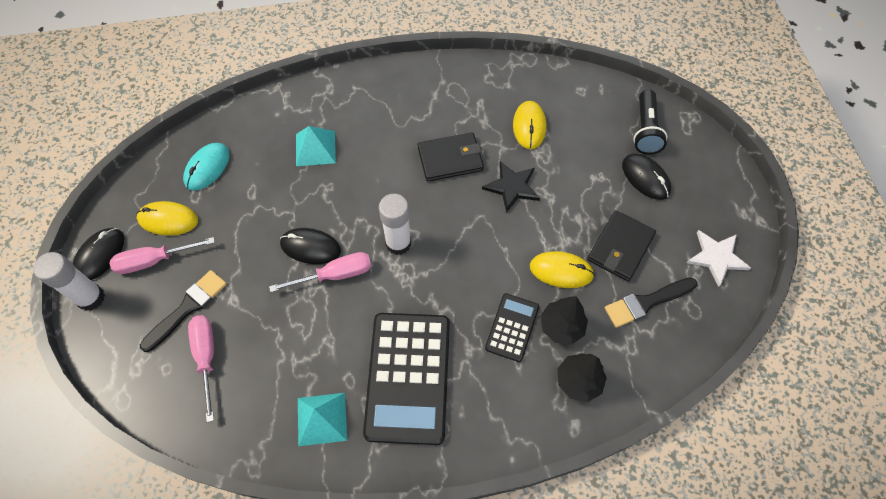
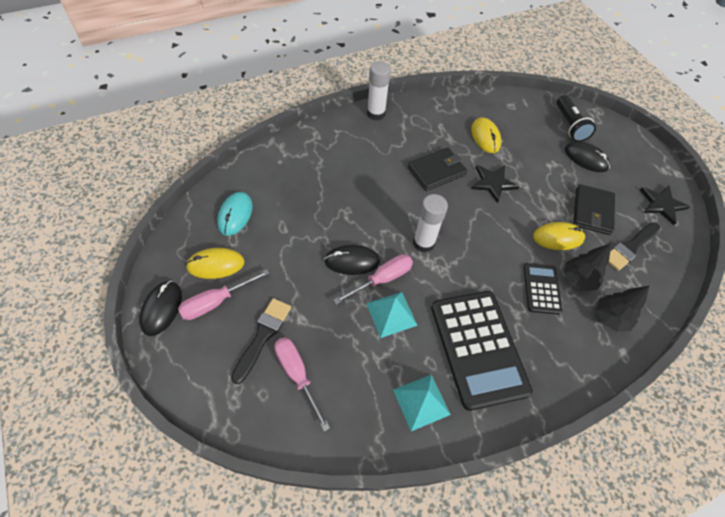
camera: 20 degrees left, 5 degrees down
white glue stick [33,252,105,311] -> white glue stick moved to [367,61,391,121]
turquoise pyramid [296,126,336,166] -> turquoise pyramid moved to [366,292,418,338]
white star [686,230,751,287] -> black star [640,186,690,225]

